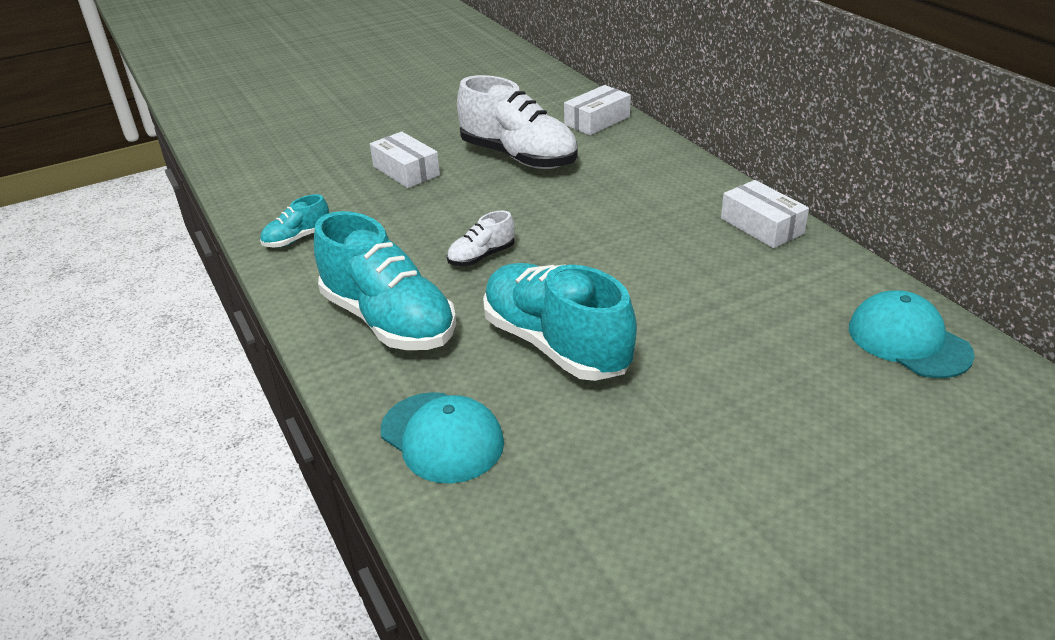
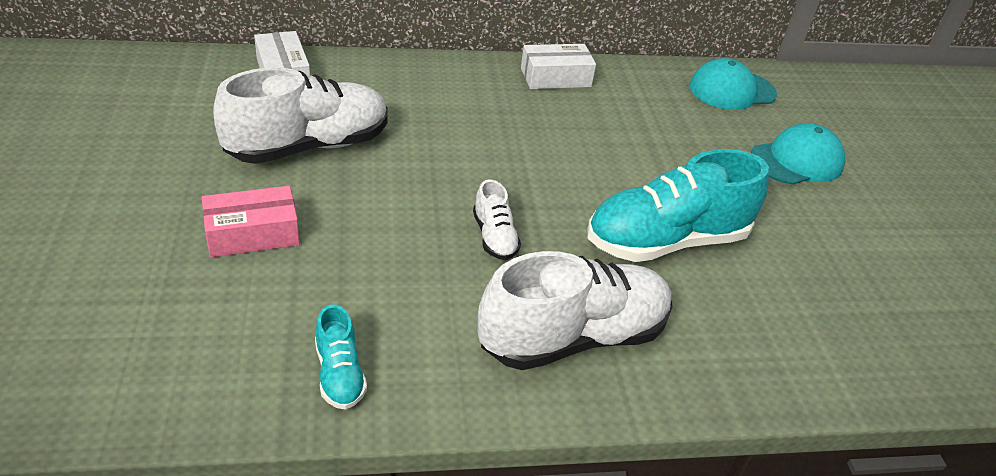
camera: 75 degrees left, 5 degrees up
turquoise shoe [314,211,456,350] -> white shoe [478,251,673,370]
white box [370,132,440,188] -> pink box [202,186,300,257]
turquoise cap [380,392,504,484] -> turquoise cap moved to [751,123,845,185]

